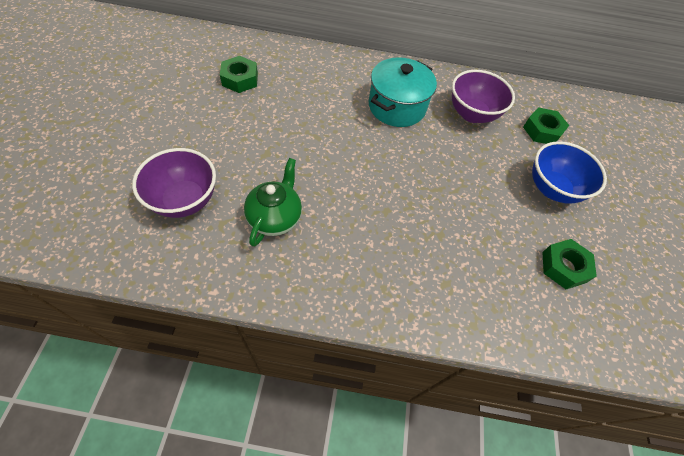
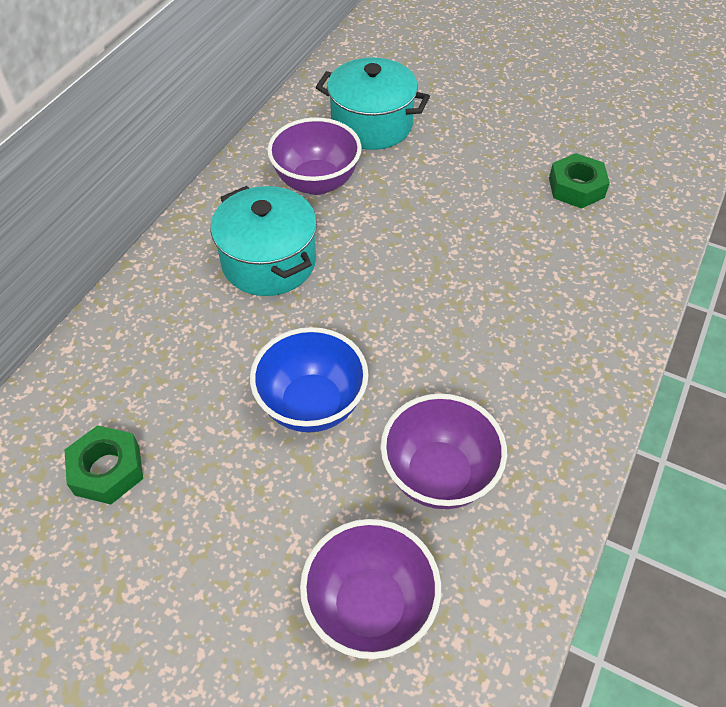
camera: 65 degrees left, 5 degrees down
green teapot [244,158,302,247] -> purple bowl [381,394,507,509]
green nut [523,107,569,144] -> turquoise pot [316,57,430,150]
blue bowl [532,141,607,204] -> blue bowl moved to [250,327,369,432]

